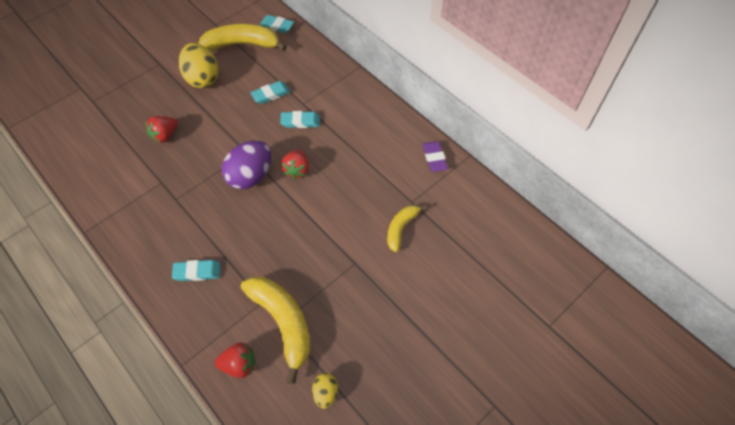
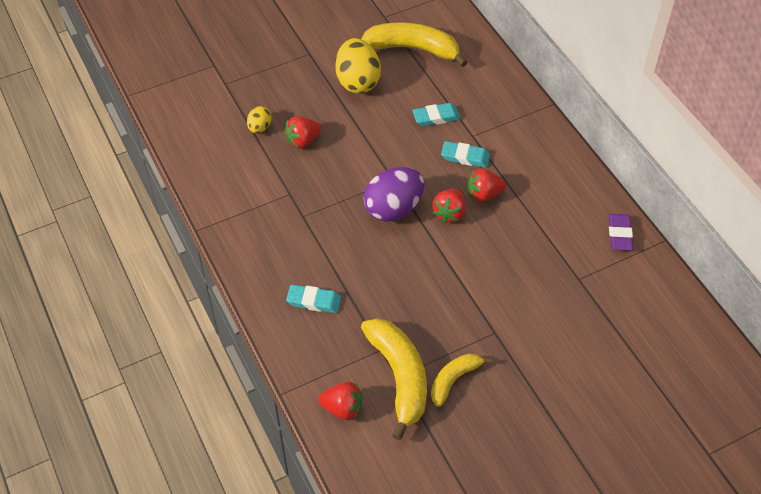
camera: 15 degrees right, 5 degrees down
turquoise eraser [260,15,294,33] -> none
yellow egg [312,373,338,409] -> yellow egg moved to [247,106,272,133]
yellow banana [387,205,427,252] -> yellow banana moved to [431,354,492,407]
none -> red strawberry [468,168,506,202]

